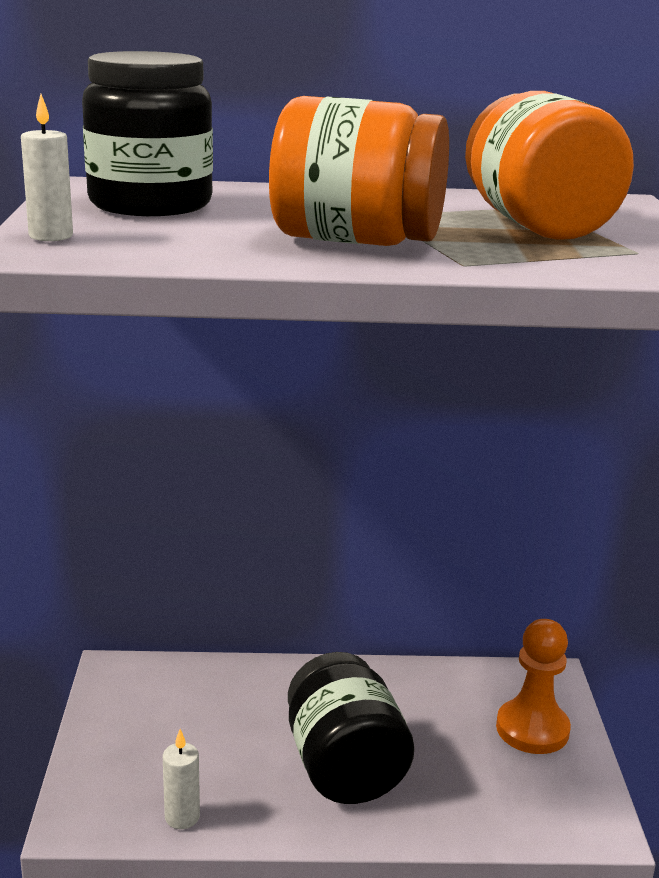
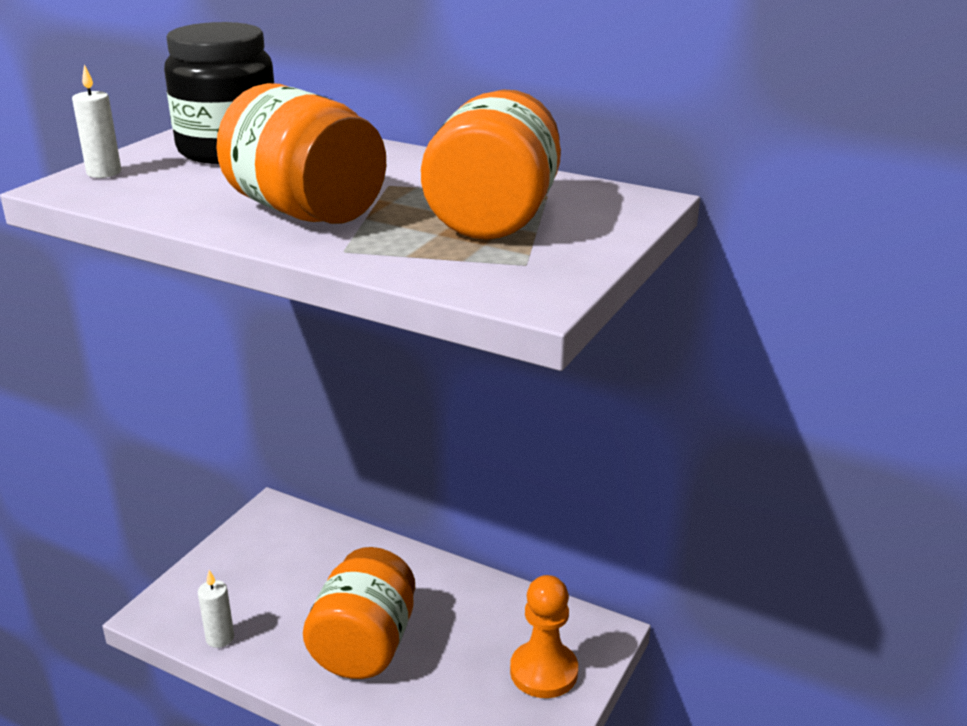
camera: 30 degrees right, 5 degrees up
black jar [288,652,414,804] -> orange jar [303,547,415,679]

